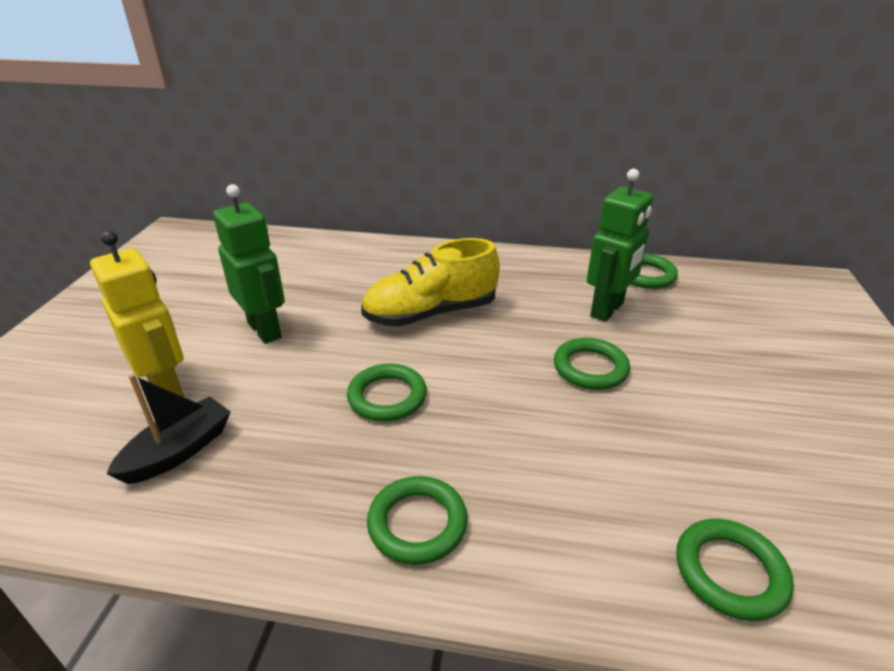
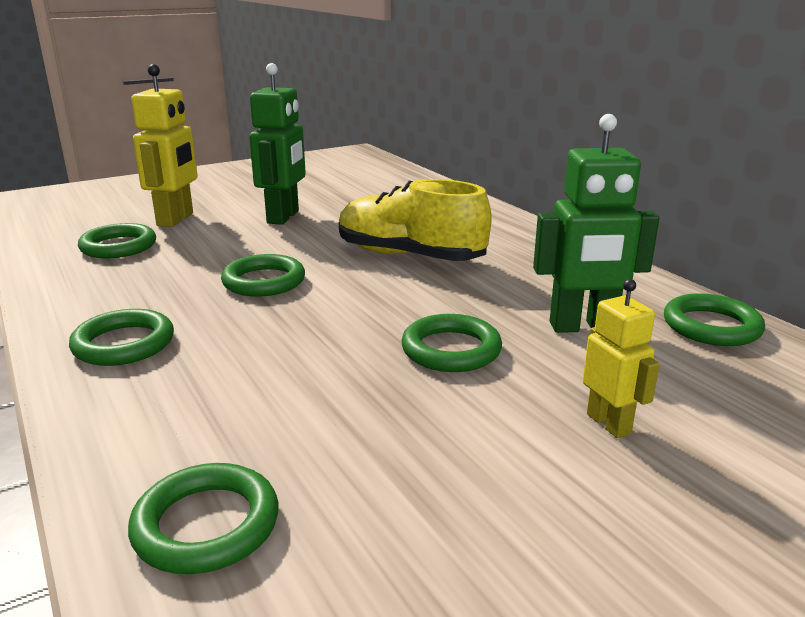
camera: 50 degrees right, 10 degrees down
black boat [106,374,231,484] -> green ring [78,223,156,258]
none -> yellow robot [583,279,660,438]

